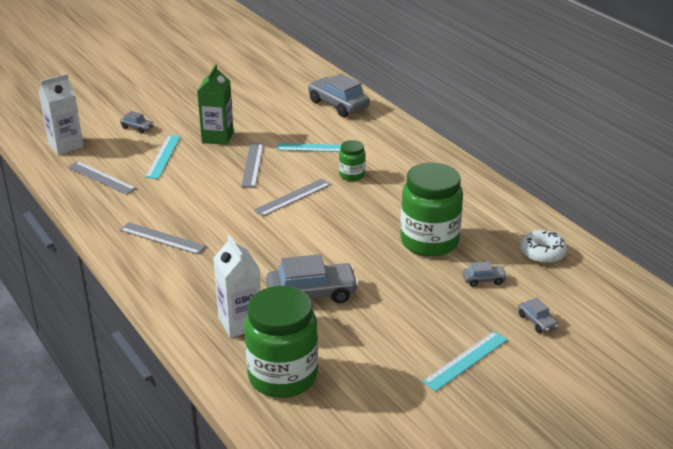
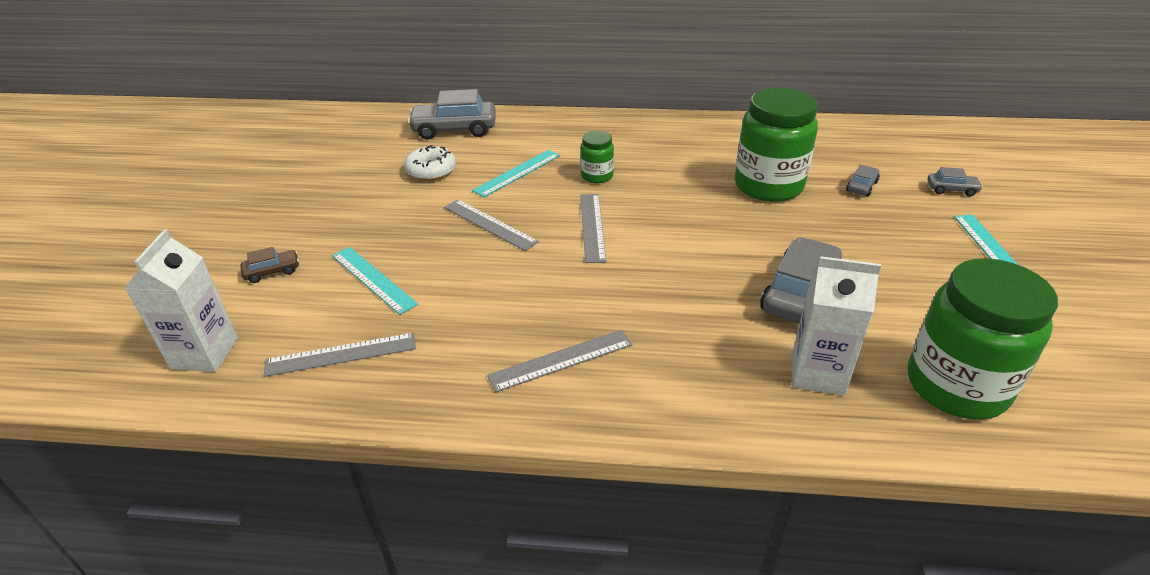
camera: 50 degrees left, 5 degrees up
grey car [120,111,154,134] -> brown car [240,247,299,283]
green carton [197,64,234,145] -> none
white donut [520,230,567,264] -> white donut moved to [404,145,456,181]

